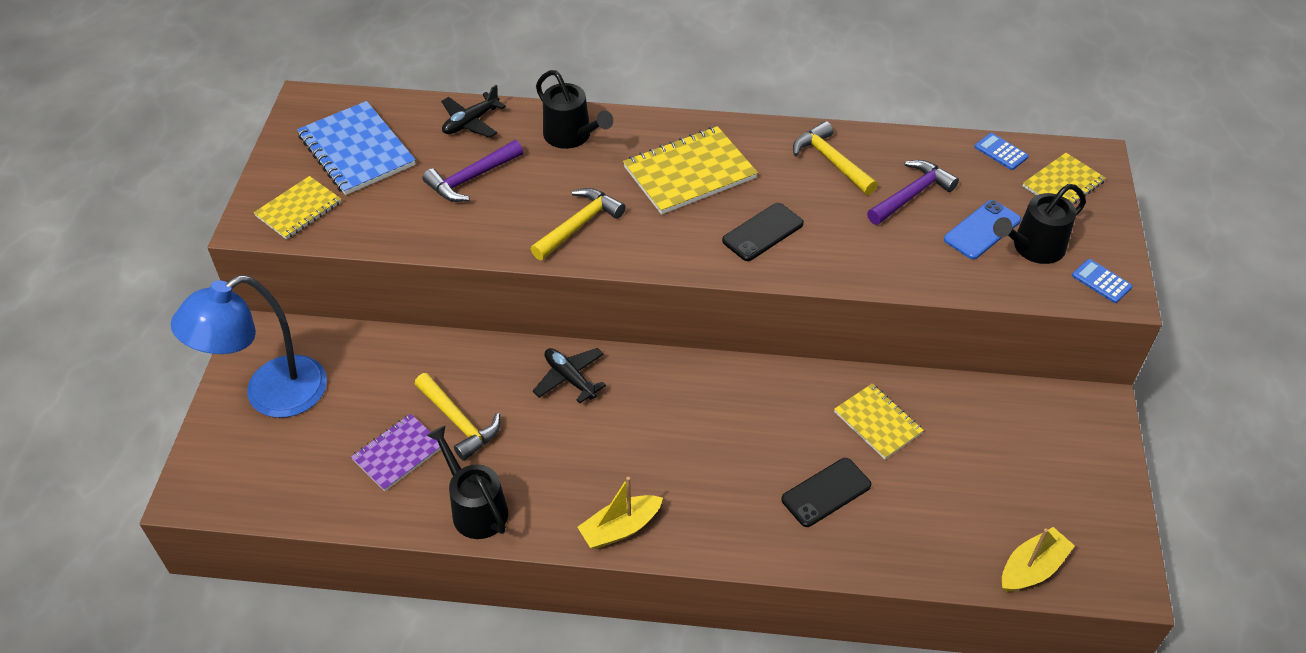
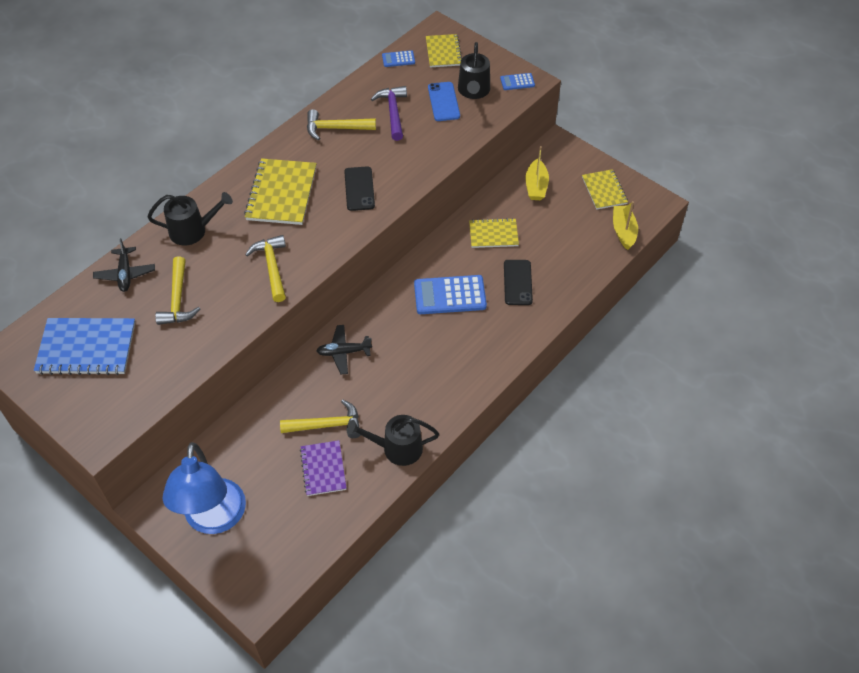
camera: 55 degrees left, 5 degrees up
yellow notebook [254,176,341,239] -> yellow notebook moved to [582,169,628,210]
purple hammer [423,140,523,202] -> yellow hammer [155,256,200,325]
yellow boat [577,477,663,549] -> yellow boat moved to [525,146,549,200]
none -> blue calculator [414,275,487,314]

